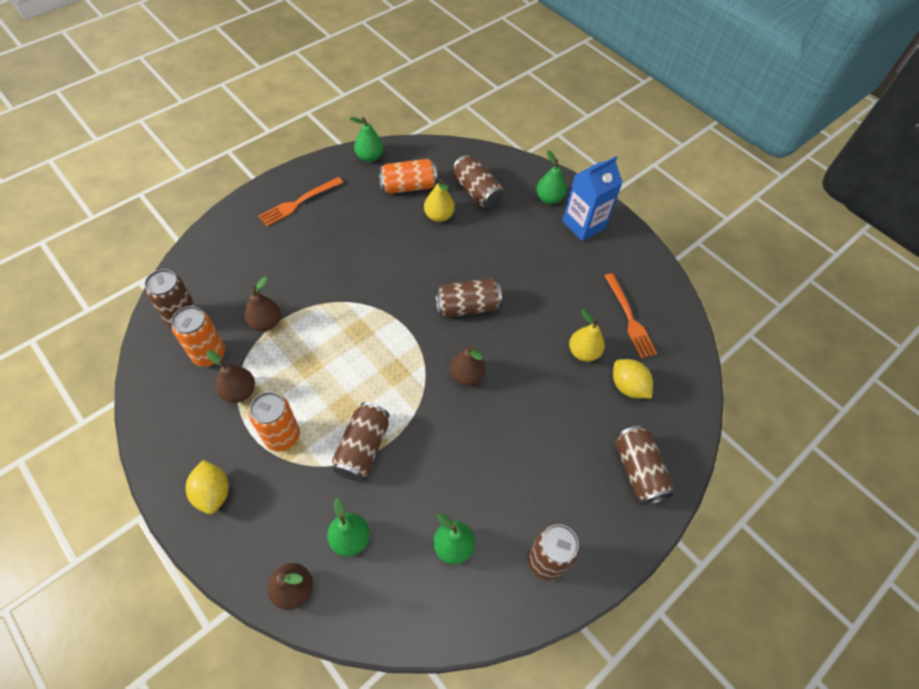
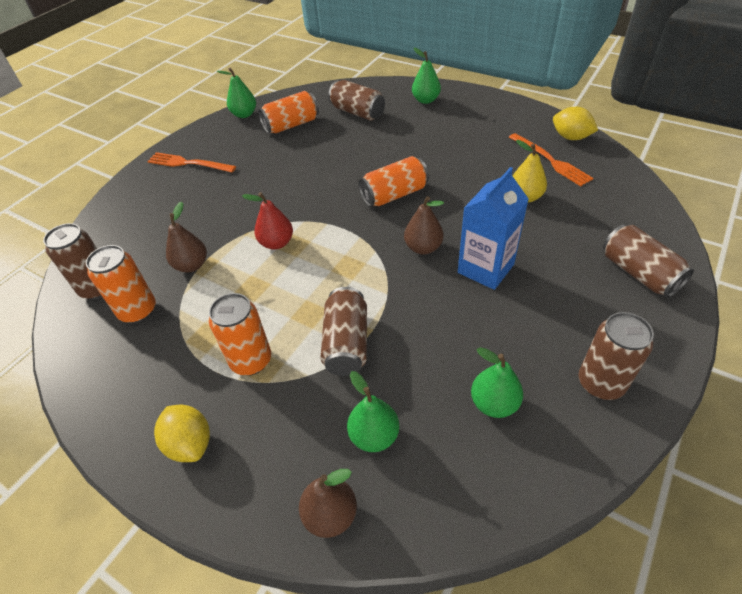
camera: 10 degrees left, 10 degrees down
brown pear [206,350,255,403] -> none
orange fork [258,177,343,227] -> orange fork turned 75 degrees clockwise [147,152,236,172]
yellow pear [424,179,455,222] -> none
brown can [435,279,502,317] -> orange can [358,156,429,207]
blue carton [562,156,623,241] -> blue carton moved to [458,167,529,290]
yellow lemon [613,359,653,399] -> yellow lemon moved to [553,107,598,140]
none -> red pear [242,192,293,250]

